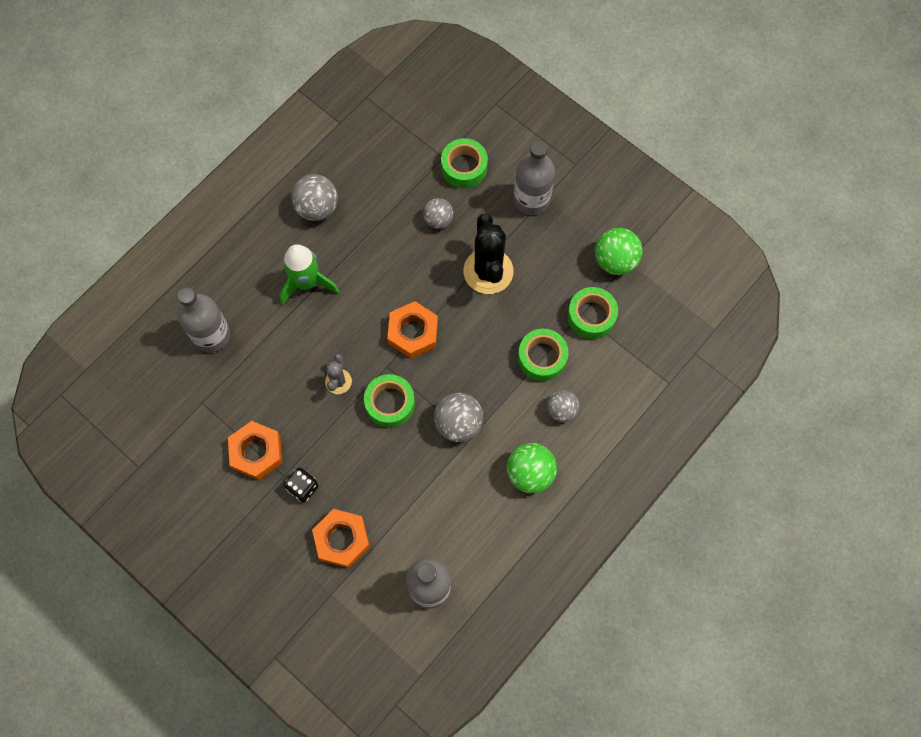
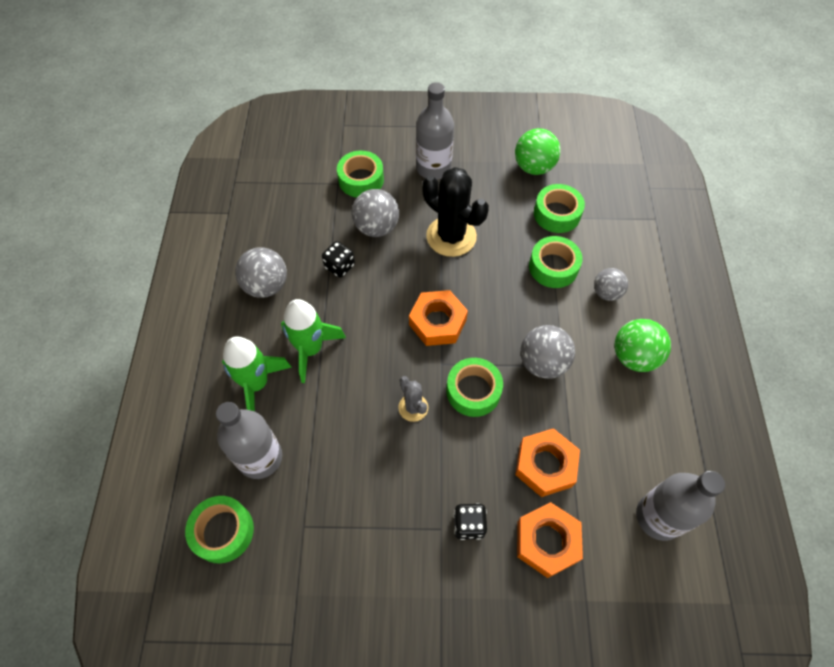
camera: 40 degrees left, 10 degrees down
orange nut [228,421,282,480] -> orange nut moved to [515,428,580,497]
grey ball [423,198,454,229] -> grey ball [352,189,399,237], size x1.52
none -> green tape [185,496,254,563]
none -> green rocket [222,336,292,411]
none -> black dice [322,241,355,278]

